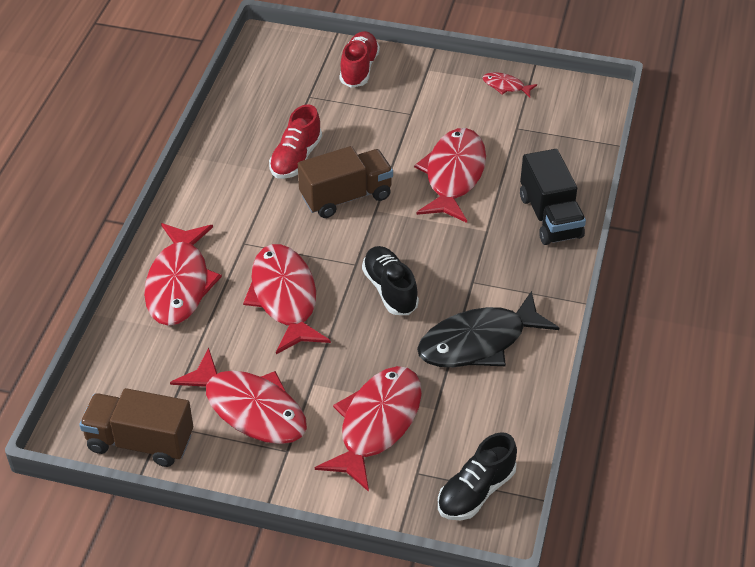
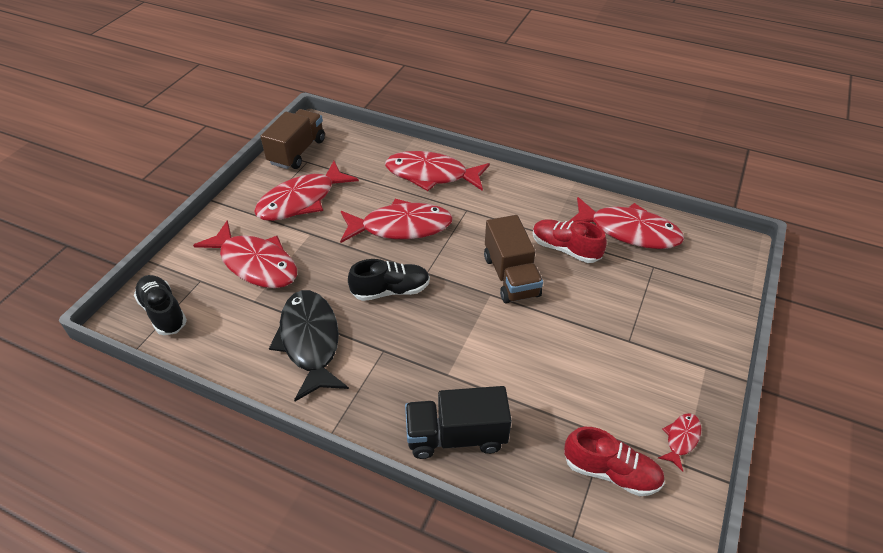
camera: 100 degrees right, 0 degrees up
red shoe [340,31,380,88] -> red shoe moved to [564,427,665,496]
red fish [414,128,486,223] -> red fish moved to [568,197,684,249]

